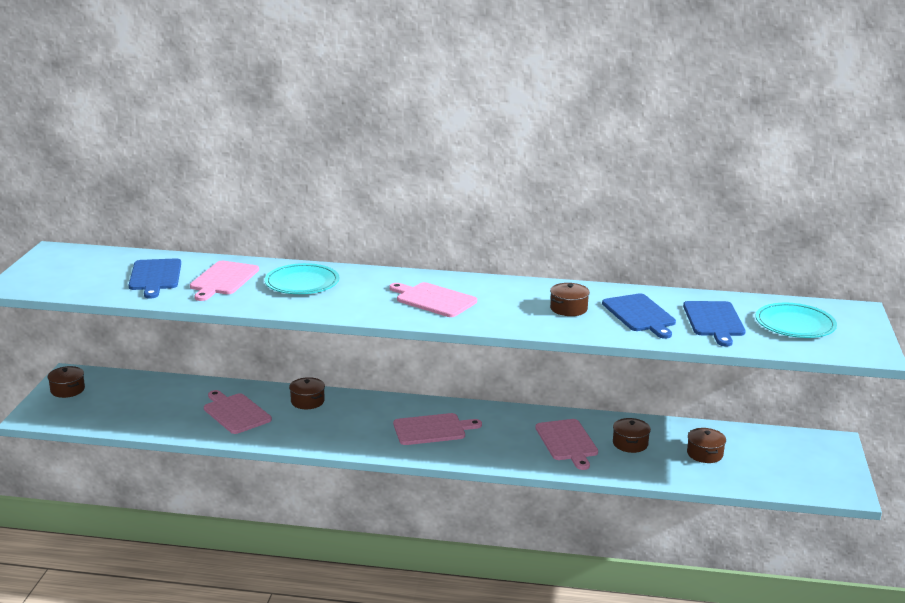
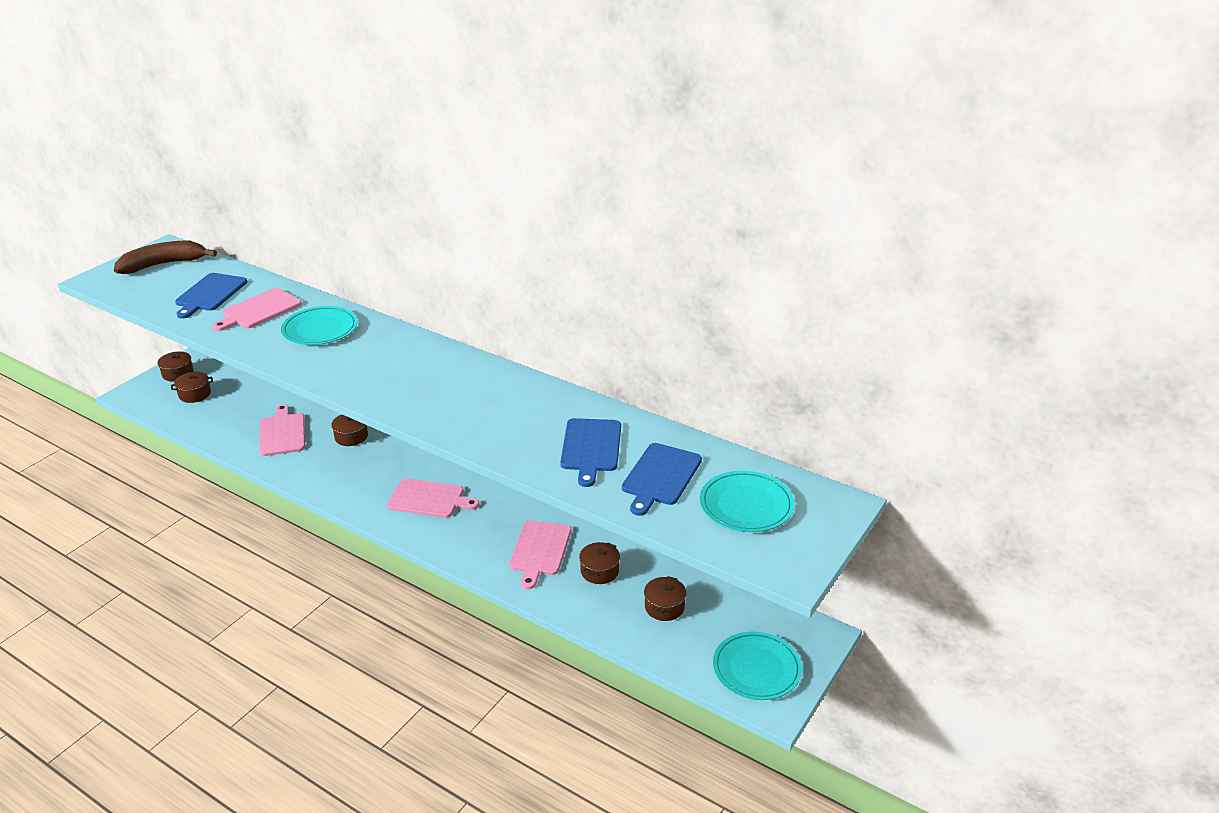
camera: 25 degrees right, 10 degrees up
pink cutting board [389,282,477,317] -> none
brown pot [550,283,590,316] -> brown pot moved to [171,372,213,403]
none -> brown banana [114,241,217,274]
none -> turquoise plate [713,631,802,700]

